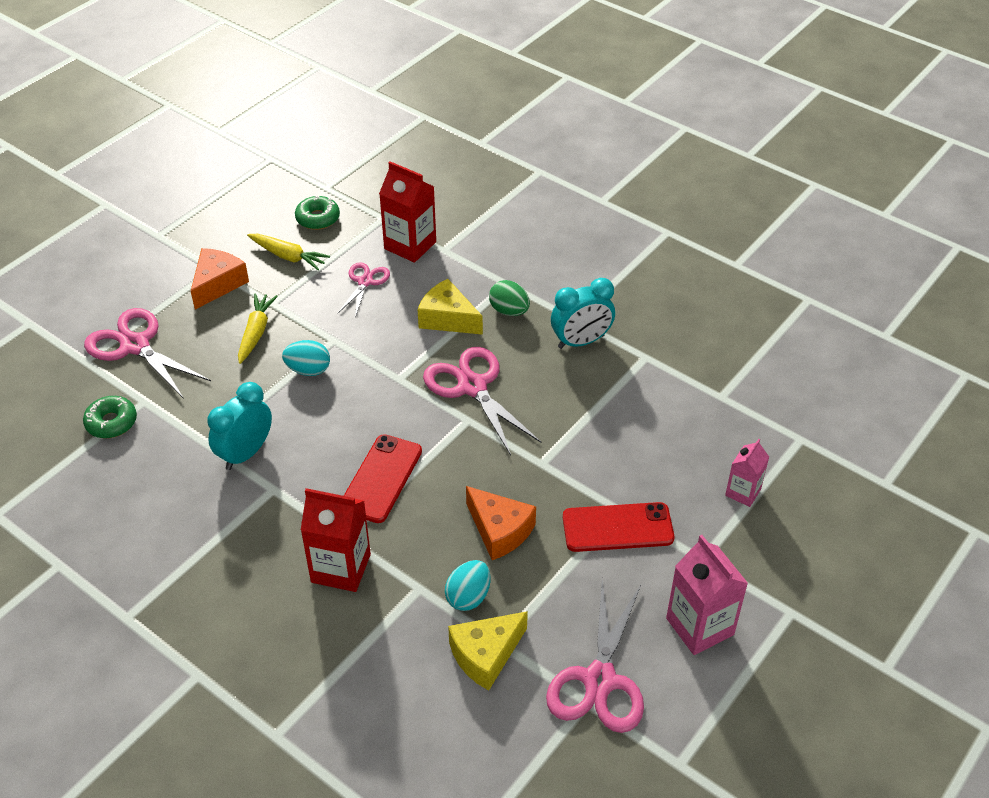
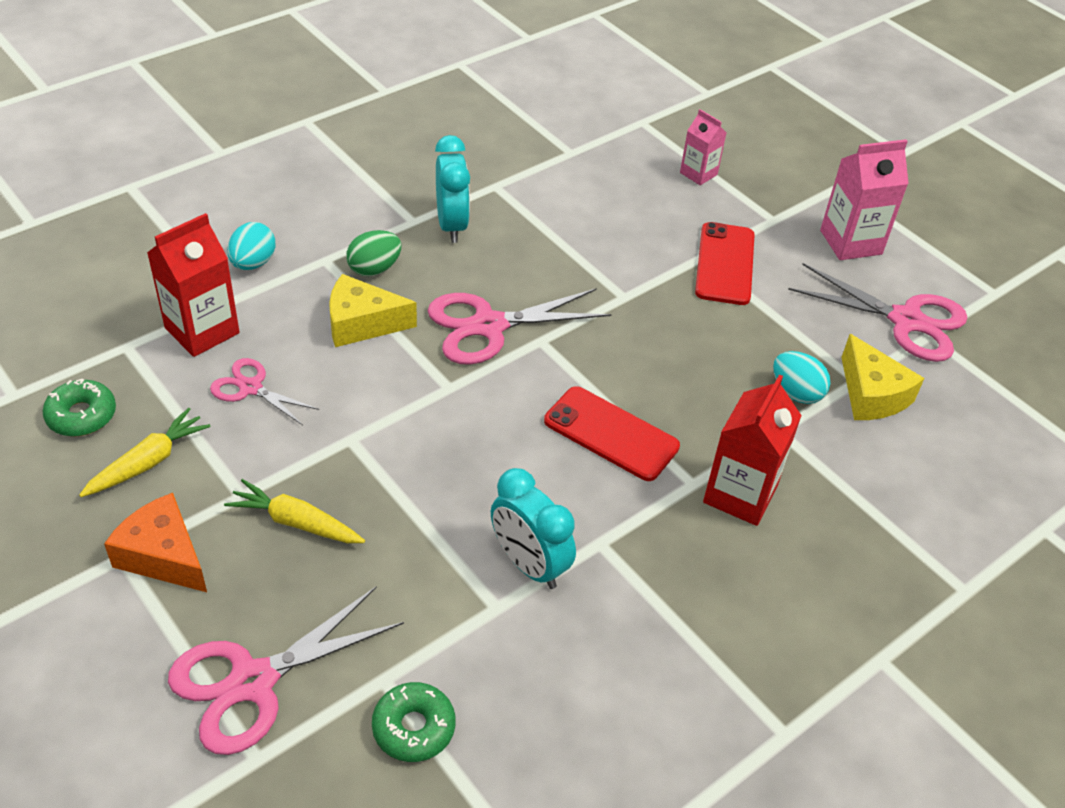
camera: 80 degrees left, 0 degrees up
turquoise egg [282,340,330,376] -> turquoise egg moved to [227,222,275,270]
yellow cheese [418,279,483,335] -> yellow cheese turned 45 degrees clockwise [329,274,417,347]
orange cheese [466,486,536,560] -> none

